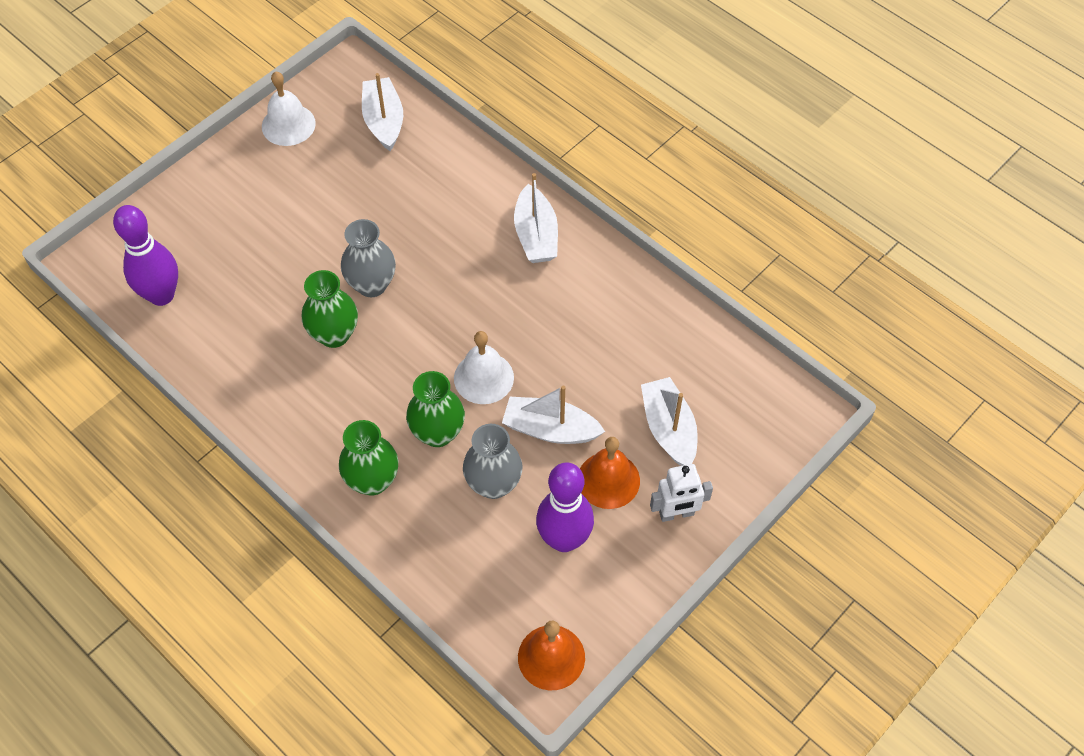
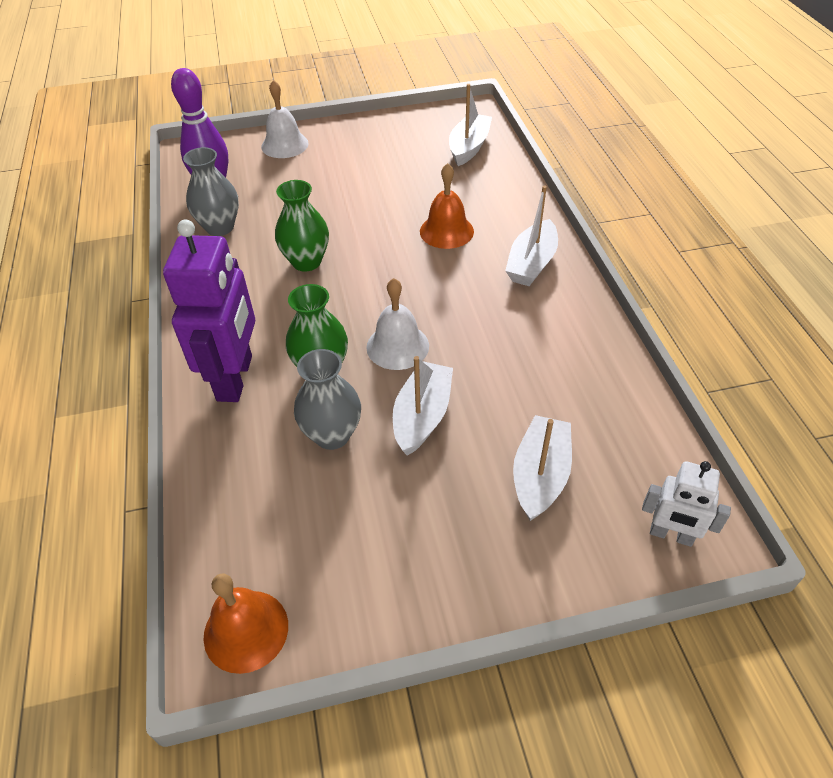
camera: 35 degrees right, 10 degrees down
white bell [262,71,316,146] -> white bell moved to [261,80,309,158]
green vase [339,420,398,496] -> purple robot [163,219,255,402]
grey vase [341,219,396,297] -> grey vase moved to [183,147,239,236]
white boat [502,385,605,444] -> white boat turned 60 degrees clockwise [393,356,453,456]
purple bowling pin [536,463,594,552] -> none
orange bell [580,437,640,509] -> orange bell moved to [420,163,474,249]
white robot [650,464,713,522] -> white robot moved to [642,461,731,547]

